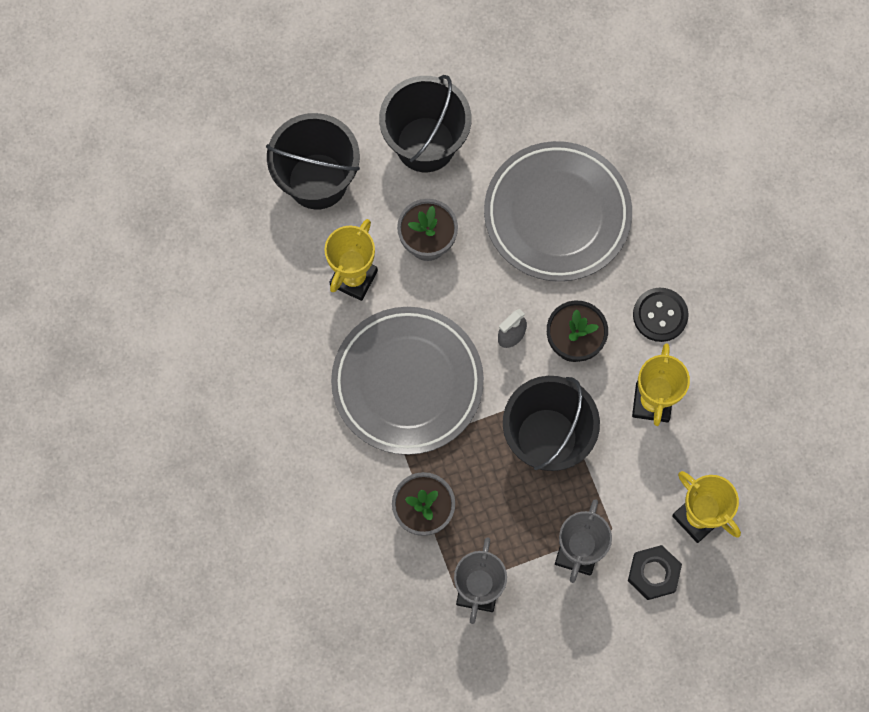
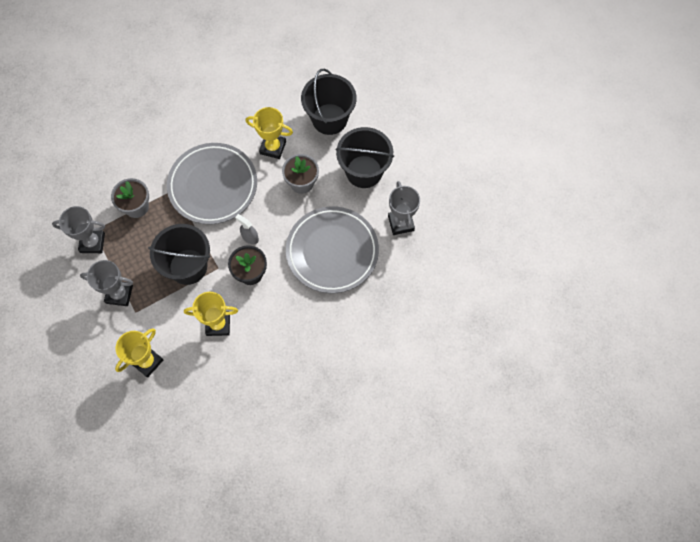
camera: 80 degrees right, 5 degrees down
black nut [628,545,682,600] -> none
black button [633,288,689,342] -> none
none -> grey trophy [388,181,420,235]

